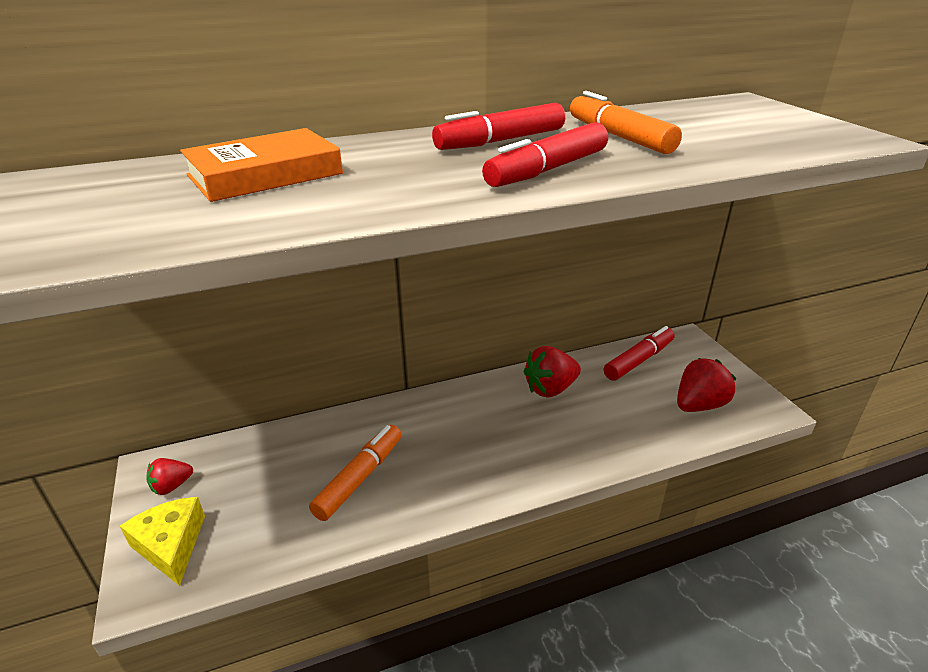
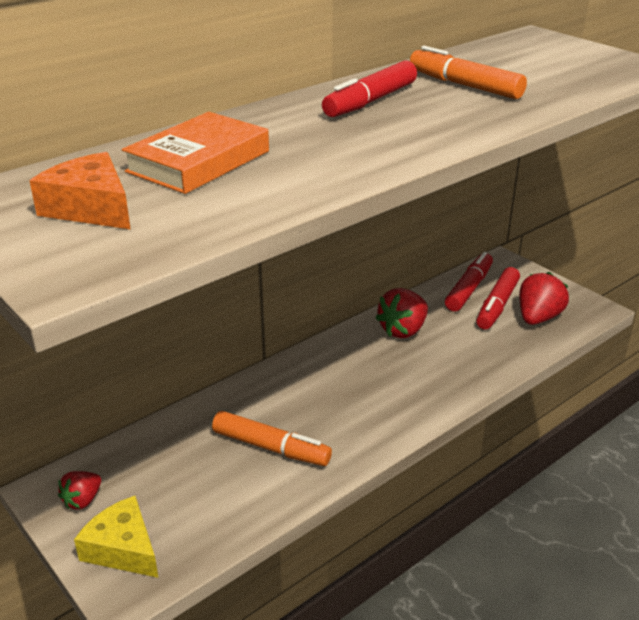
camera: 20 degrees left, 0 degrees up
orange marker [309,425,402,521] -> orange marker turned 105 degrees clockwise [212,411,332,466]
red marker [482,122,608,187] -> red marker moved to [476,267,520,330]
none -> orange cheese [30,152,131,230]

